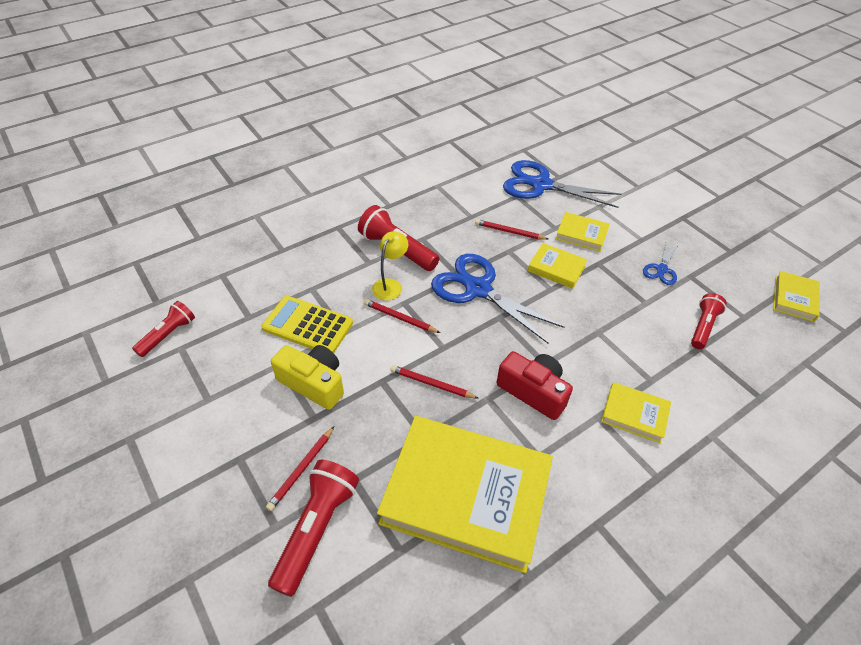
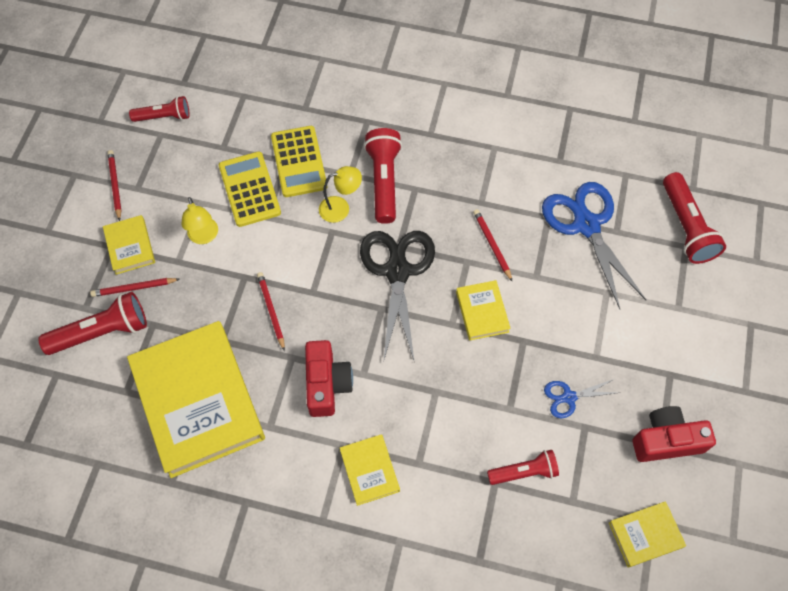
camera: 50 degrees right, 15 degrees up
yellow camera [271,345,344,410] -> yellow lamp [181,197,218,244]
red pencil [364,299,440,333] -> red pencil moved to [108,150,121,221]
blue scissors [431,254,565,344] -> black scissors [360,231,435,363]
yellow book [555,212,610,252] -> yellow book moved to [103,215,155,275]
none -> yellow calculator [271,126,327,197]
none -> red camera [633,406,716,462]
none -> red flashlight [663,172,726,264]

